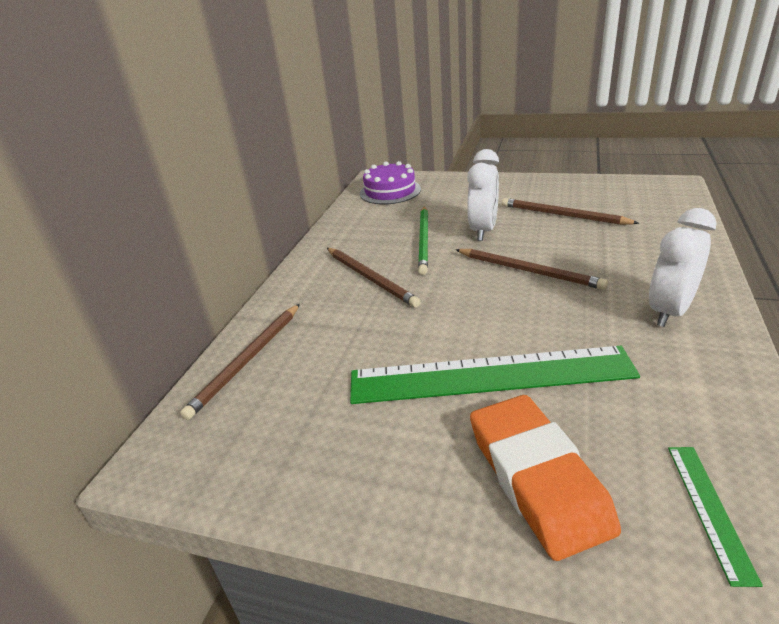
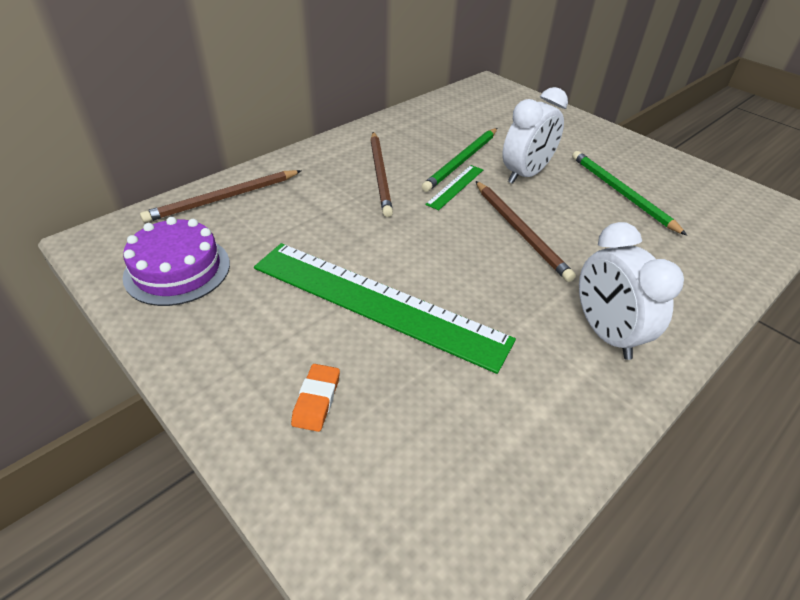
camera: 25 degrees right, 10 degrees up
purple cake [360,161,421,204] -> purple cake moved to [123,217,230,306]
orange eraser [470,395,621,561] -> orange eraser [291,364,340,432], size x0.44
brown pencil [502,198,639,225] -> green pencil [572,151,687,236]
white clock [649,208,717,327] -> white clock turned 90 degrees counterclockwise [579,222,684,360]
green ruler [668,447,763,587] -> green ruler moved to [425,165,483,210]

